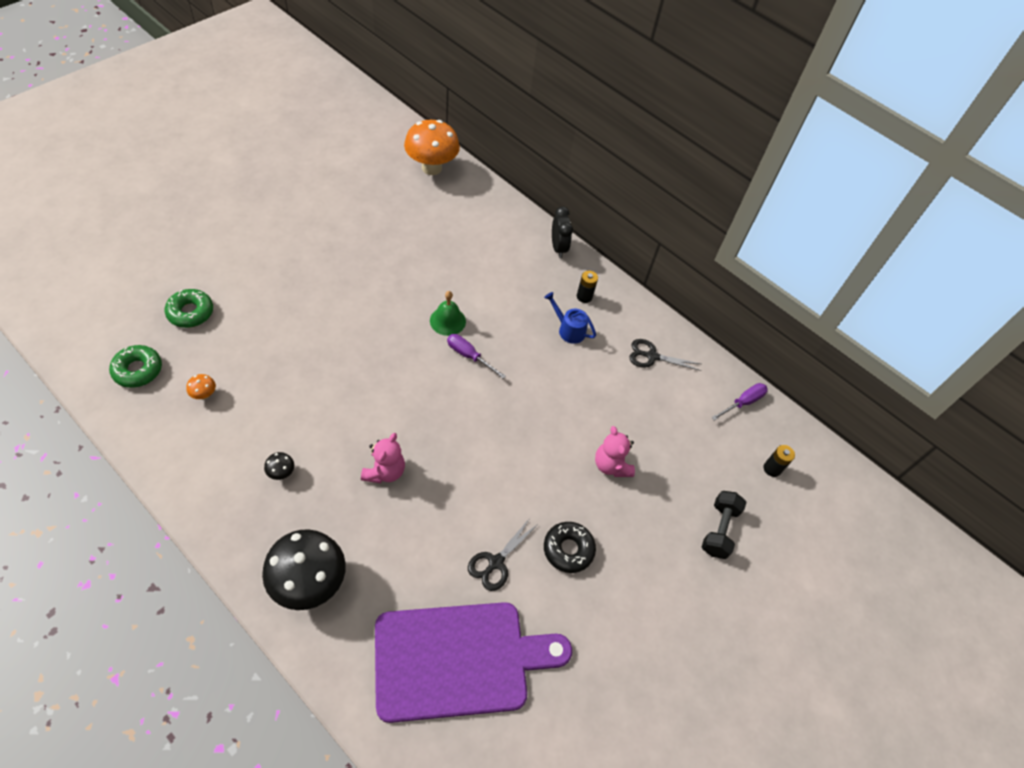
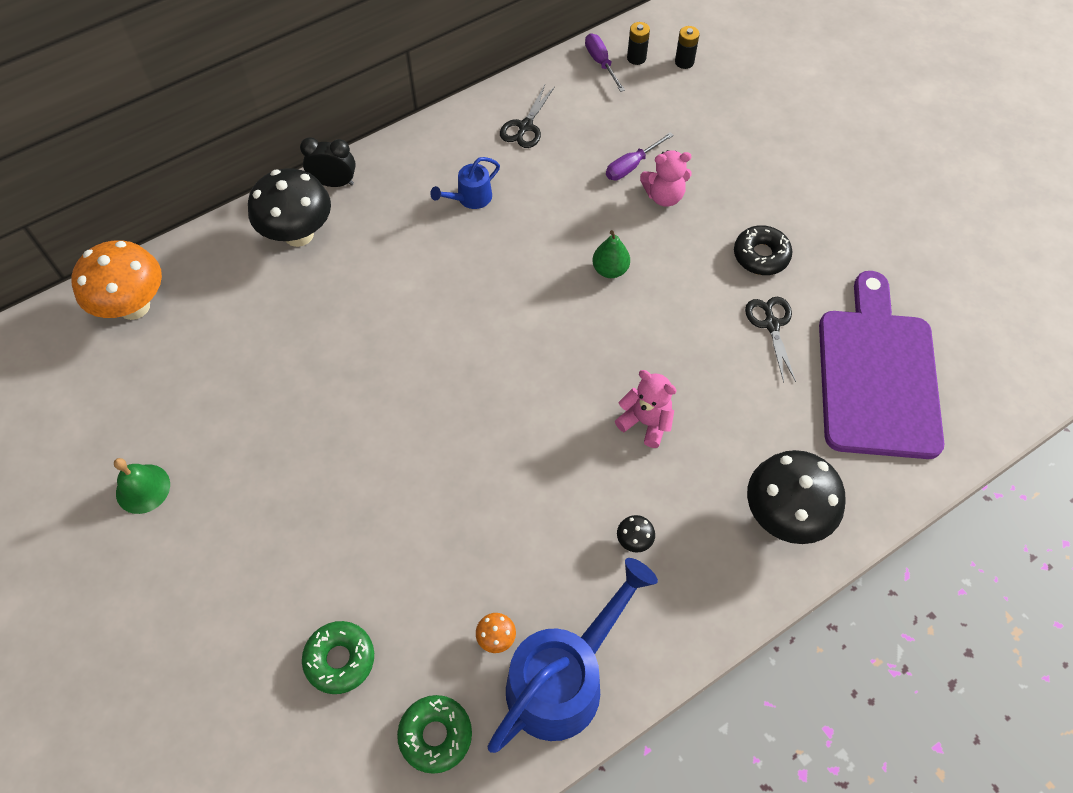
camera: 70 degrees left, 5 degrees up
green bell [430,291,466,336] -> green bell moved to [114,458,170,514]
purple screwdriver [447,334,506,379] -> purple screwdriver moved to [606,132,674,180]
black scissors [468,518,538,591] -> black scissors turned 150 degrees counterclockwise [745,297,796,383]
black battery [577,271,598,303] -> black battery moved to [627,22,650,65]
black dumbbell [702,491,746,559] -> none
none -> black mushroom [248,168,331,247]
none -> blue watering can [487,558,658,753]
none -> green pear [592,230,630,278]

